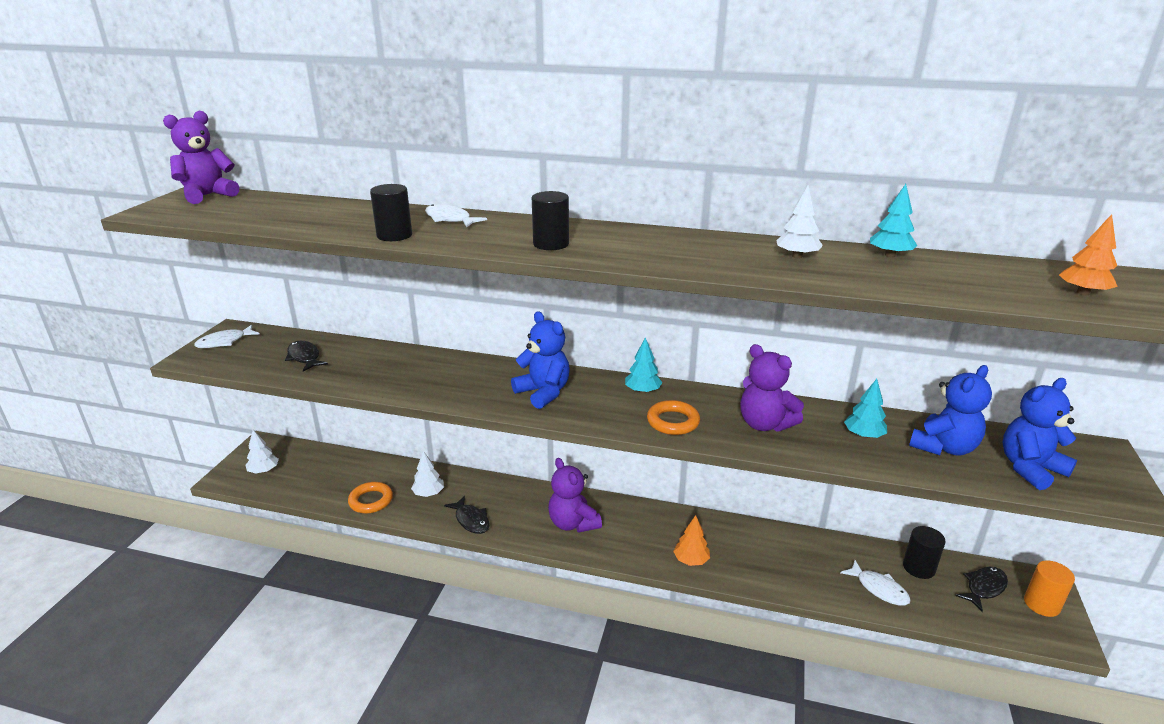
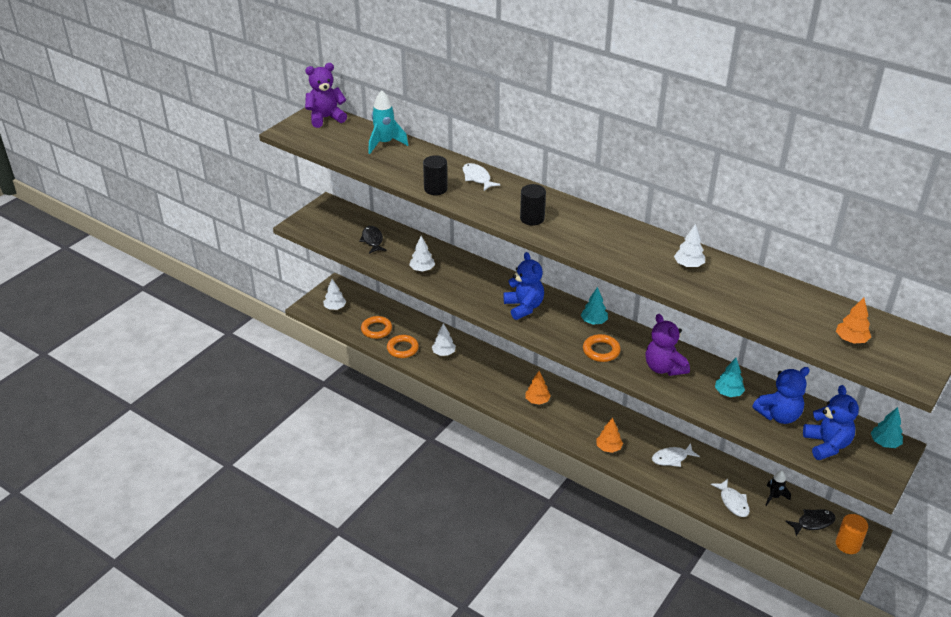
camera: 20 degrees right, 10 degrees up
white fish [194,325,260,348] -> white fish moved to [652,444,700,467]
black fish [444,496,490,534] -> none
purple teddy bear [548,458,602,533] -> orange tree [525,371,551,405]
turquoise tree [870,184,917,257] -> turquoise tree moved to [871,407,903,448]
black cylinder [903,526,946,579] -> black rocket [765,471,791,506]
blue teddy bear [1003,378,1077,490] -> blue teddy bear turned 90 degrees clockwise [803,385,859,460]
none -> orange ring [361,316,392,339]
none -> turquoise rocket [368,91,408,154]
none -> white tree [409,236,435,272]

